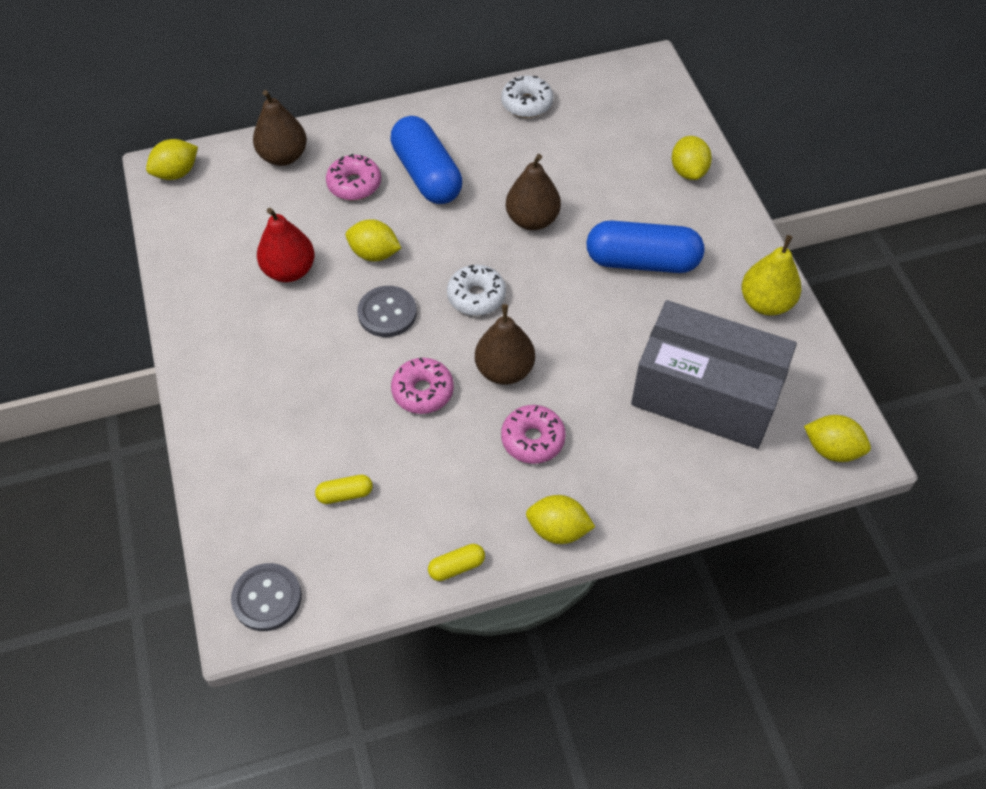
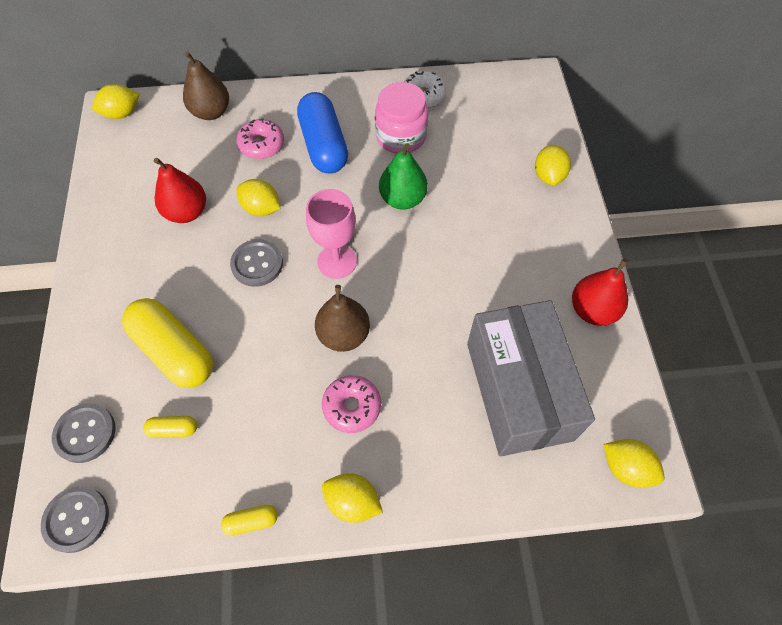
camera: 10 degrees right, 5 degrees up
pink donut [391,358,454,414] -> none
white donut [447,265,506,316] -> pink goblet [306,189,357,279]
brown pear [506,154,561,230] -> green pear [379,143,428,210]
blue capsule [586,221,704,273] -> none
grey box [631,300,797,449] -> grey box turned 45 degrees clockwise [467,300,595,456]
yellow pear [742,235,802,316] -> red pear [572,259,628,326]
none -> grey button [52,403,116,463]
none -> yellow capsule [122,298,213,388]
none -> pink jar [375,82,428,153]

